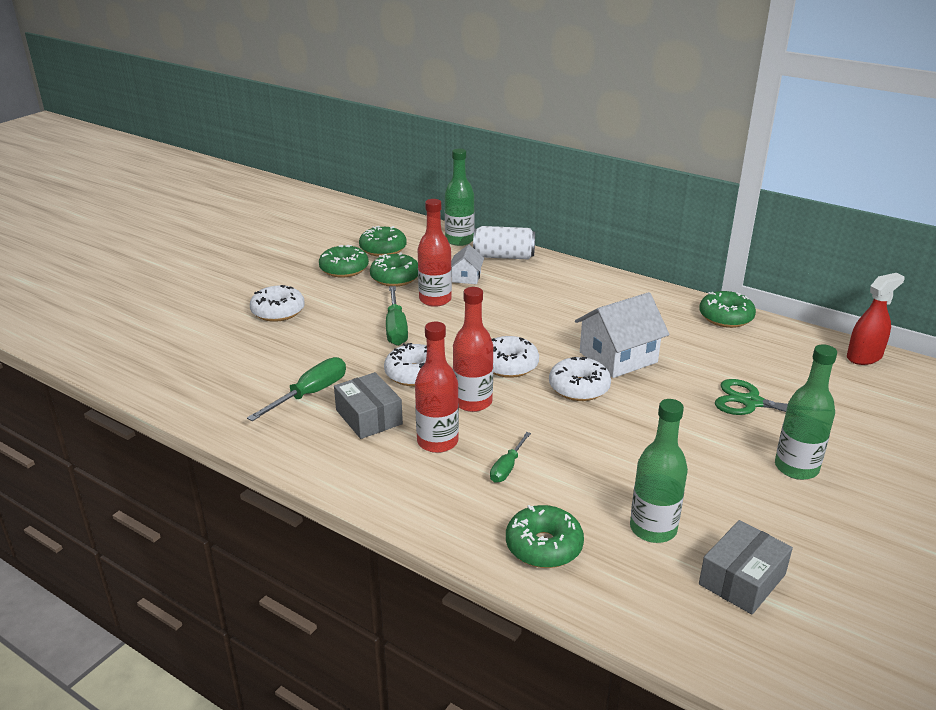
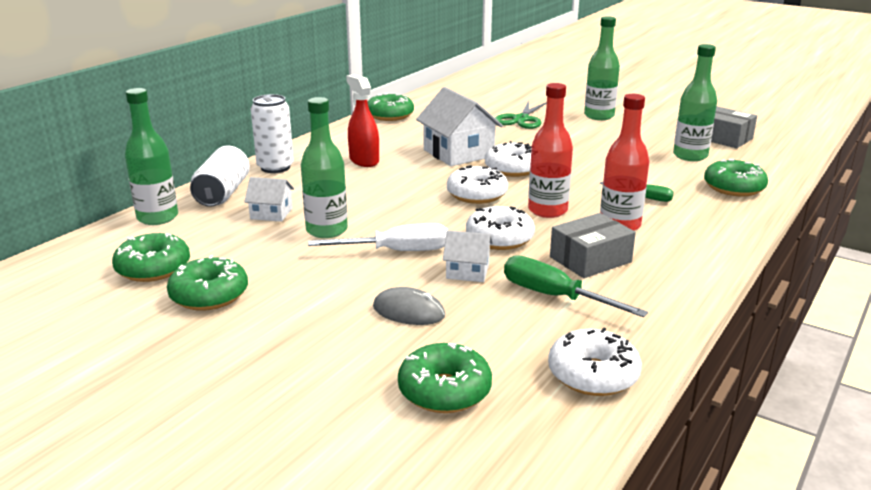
camera: 90 degrees left, 5 degrees down
white donut [250,285,305,322] -> white donut moved to [548,327,642,396]
green donut [370,252,418,286] -> green donut moved to [398,343,492,413]
green screwdriver [386,286,408,346] -> white screwdriver [308,223,448,251]
red bottle [418,199,452,307] -> green bottle [301,97,348,238]
red spray bottle [847,273,905,365] -> red spray bottle moved to [346,74,379,167]
none -> white can [251,94,294,173]
none -> grey mouse [373,287,445,325]
none -> white house [443,230,493,282]

